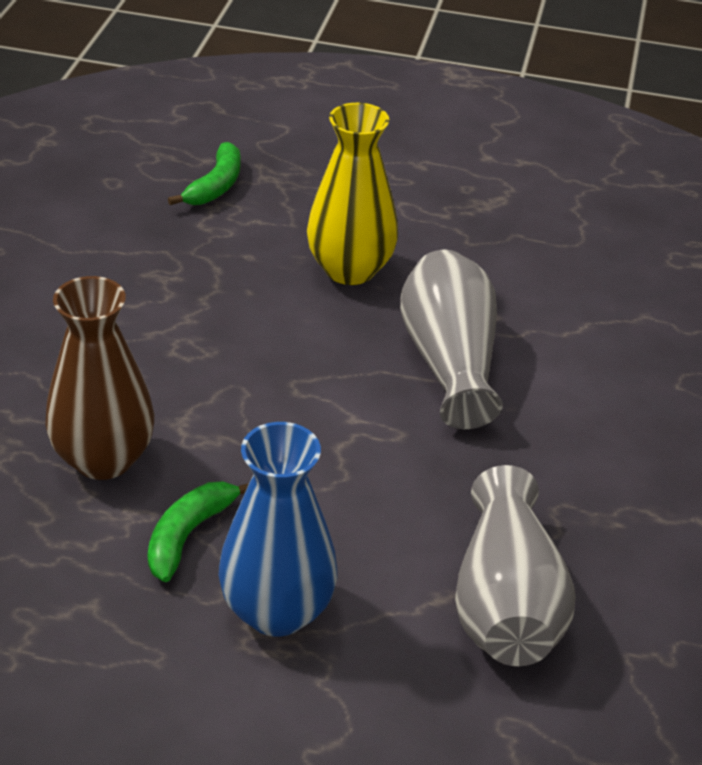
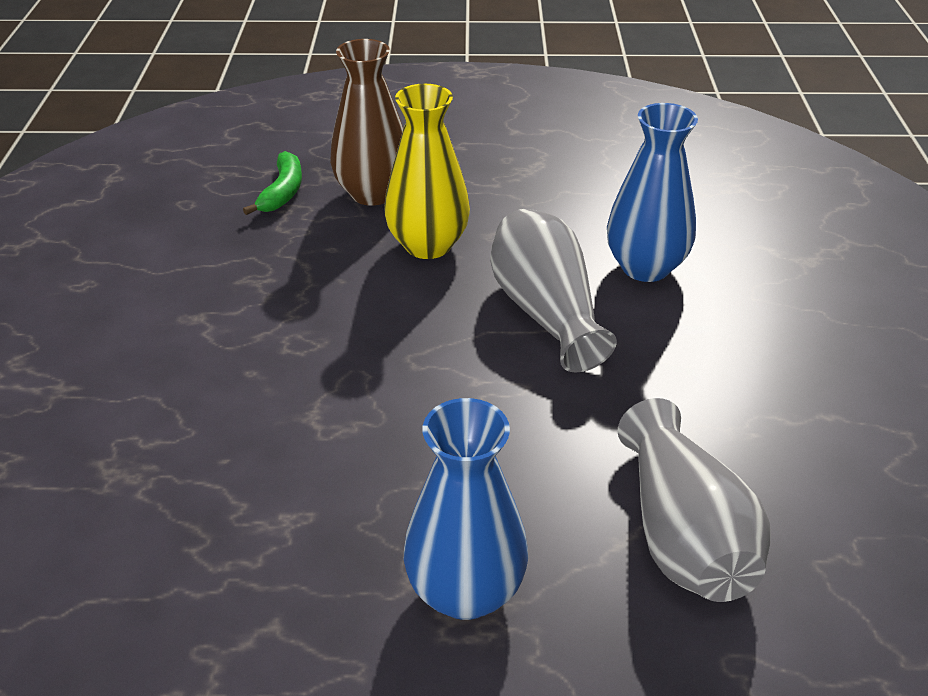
camera: 10 degrees left, 0 degrees up
brown vase [45,276,154,480] -> brown vase moved to [330,39,404,206]
green banana [148,481,249,582] -> none
none -> blue vase [607,103,698,282]

